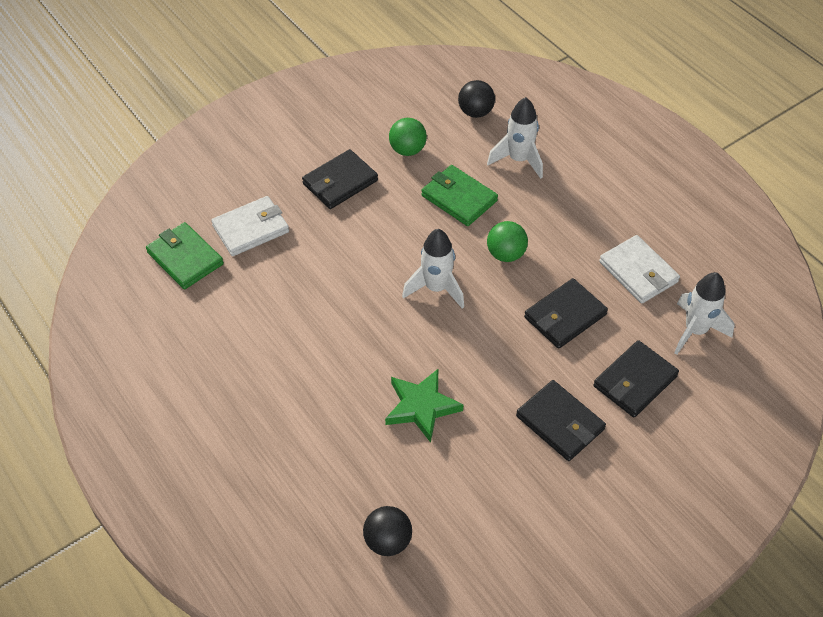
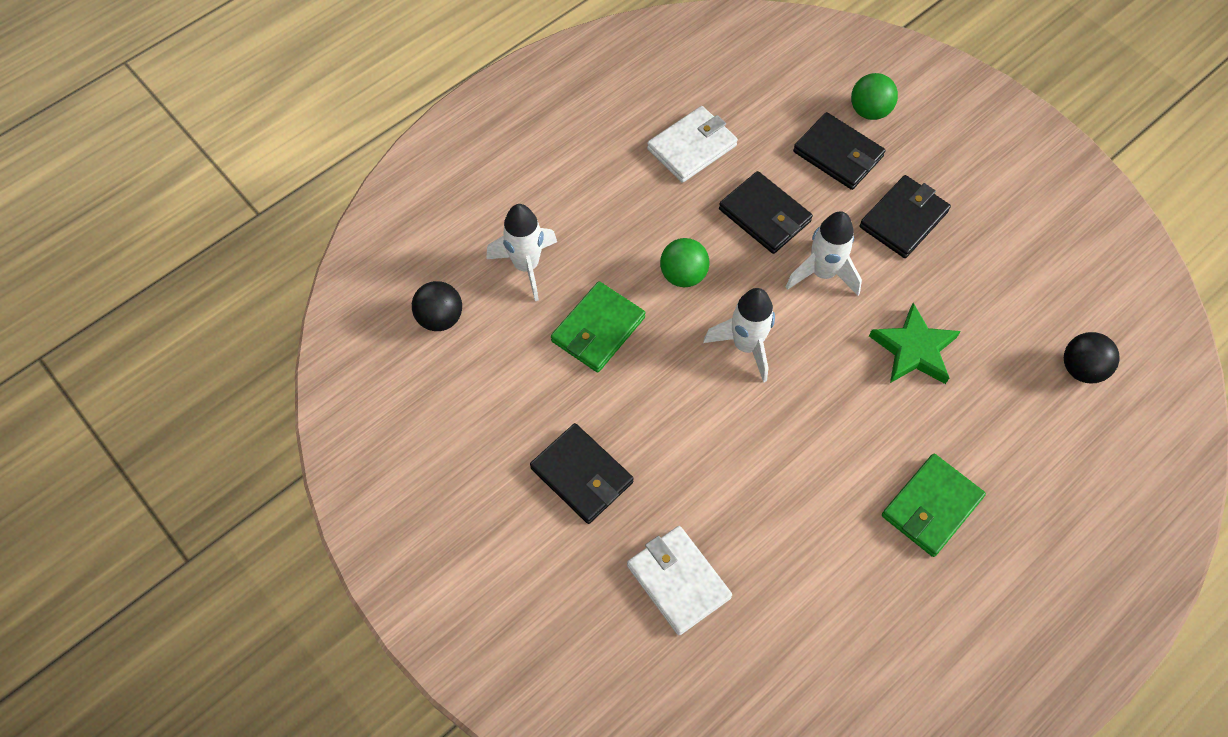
camera: 95 degrees left, 10 degrees up
green wallet [146,222,224,289] -> green wallet moved to [882,454,986,557]
green ball [389,118,427,156] -> green ball moved to [851,73,898,120]
white rocket [674,272,734,355] -> white rocket moved to [786,211,862,295]

